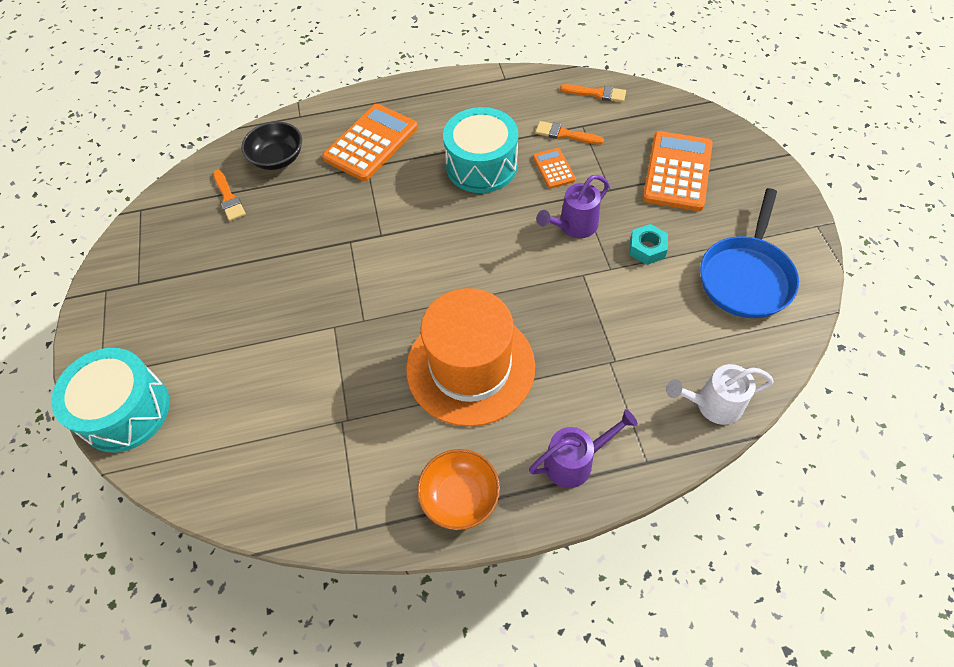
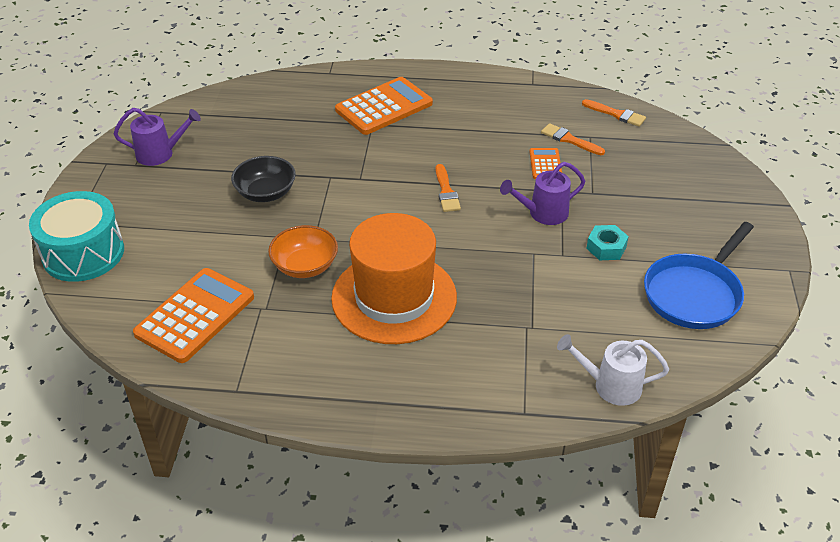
camera: 15 degrees right, 15 degrees down
orange brush [213,170,246,221] -> orange brush moved to [435,164,461,212]
black bowl [241,121,302,170] -> black bowl moved to [231,156,296,202]
orange bowl [417,449,500,530] -> orange bowl moved to [268,225,338,278]
turquoise drum [443,107,518,193] -> none
purple watering can [529,409,638,488] -> purple watering can moved to [114,108,201,166]
orange calculator [643,131,713,211] -> orange calculator moved to [133,268,254,363]

